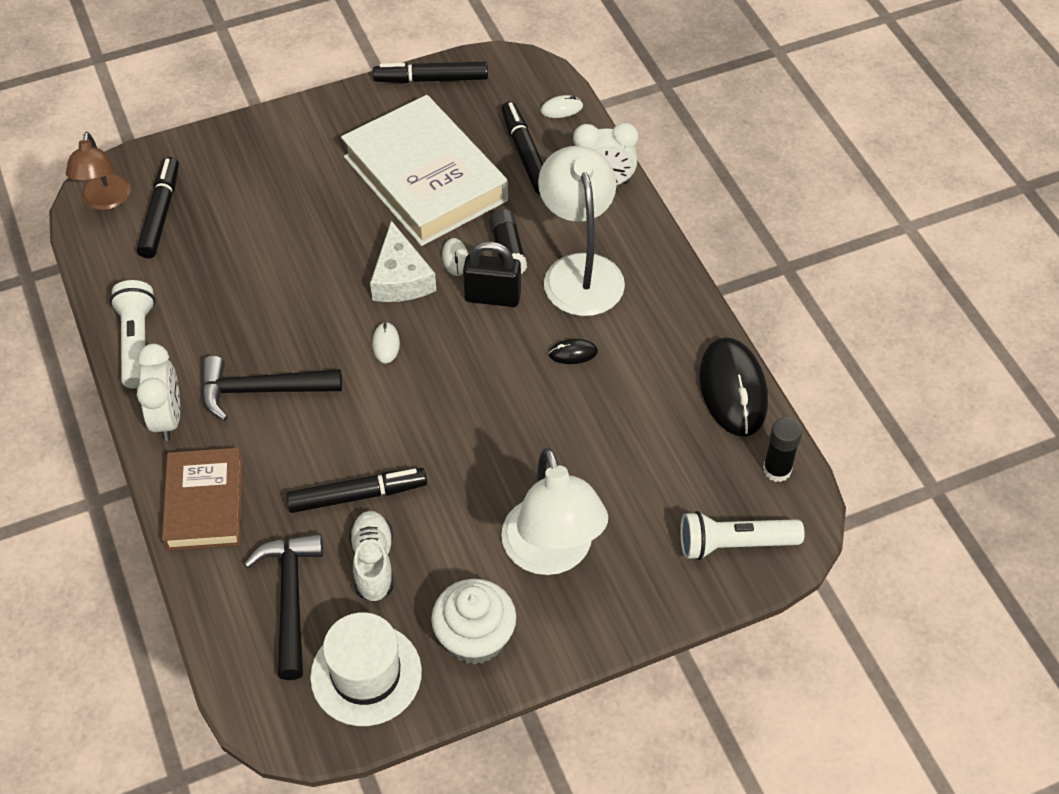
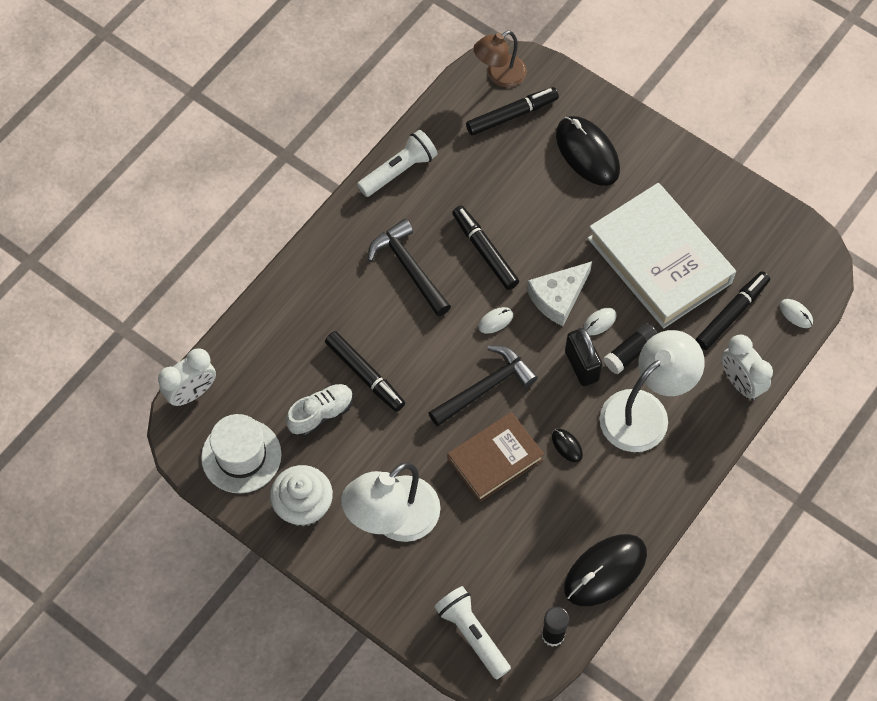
camera: 60 degrees right, 10 degrees up
white clock [137,344,180,441] -> white clock moved to [158,348,216,406]
brown book [162,448,242,551] -> brown book moved to [448,412,544,502]
black hammer [244,533,323,680] -> black hammer moved to [428,345,538,427]
white book [341,95,508,246] -> white book turned 60 degrees counterclockwise [588,183,736,328]
black marker [373,61,488,83] -> black marker moved to [452,206,519,290]
none -> black mouse [556,116,620,186]

